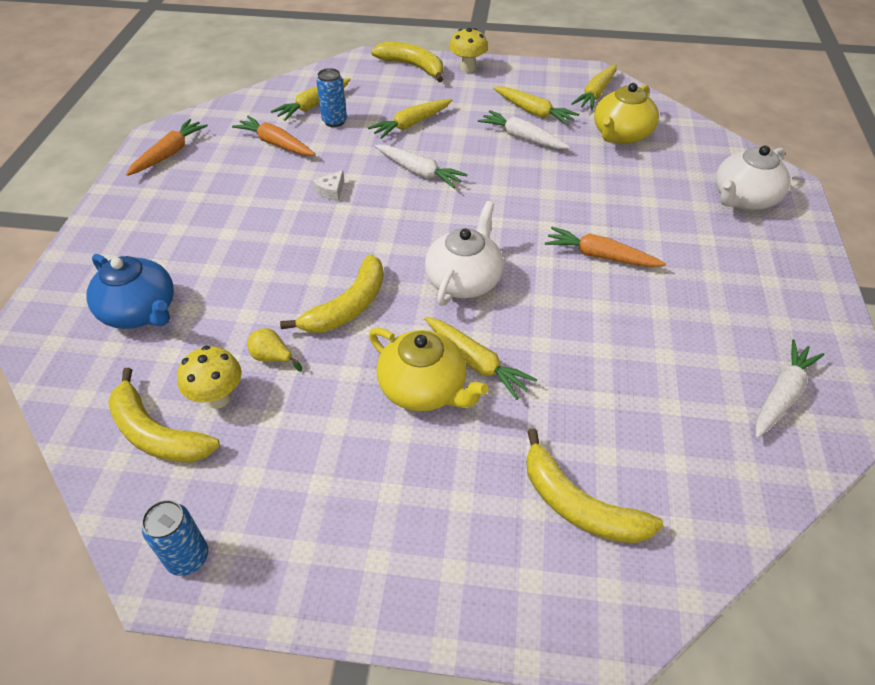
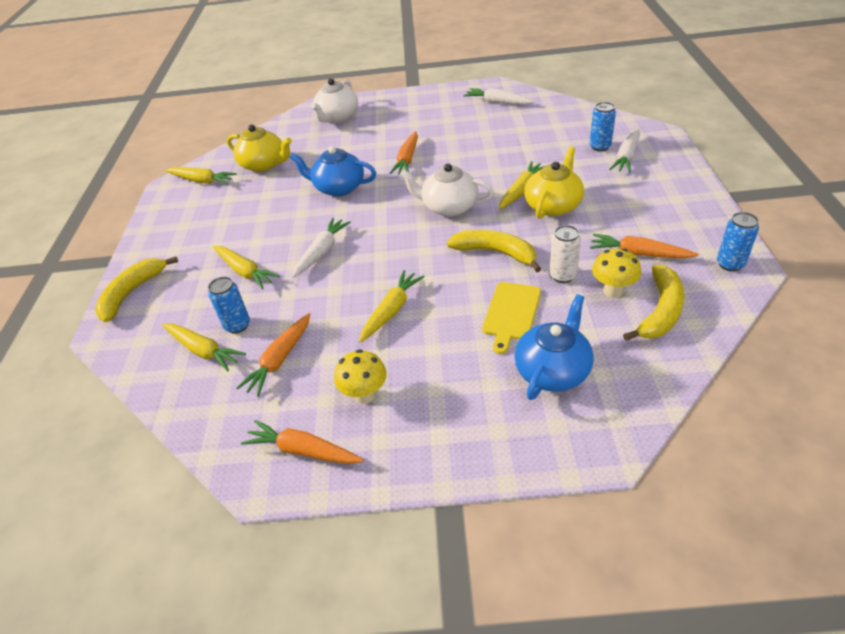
camera: 95 degrees left, 5 degrees down
yellow pear [247,328,302,371] -> white can [550,225,581,283]
white cheese [313,170,344,201] -> none
yellow mushroom [449,28,488,73] -> yellow mushroom moved to [334,349,387,404]
white carrot [478,110,571,149] -> white carrot moved to [609,128,640,173]
yellow carrot [493,86,579,125] -> yellow carrot moved to [359,270,425,343]
yellow banana [526,429,663,544] -> blue can [590,102,616,151]
white teapot [716,145,790,210] -> white teapot turned 75 degrees clockwise [311,78,358,123]
none -> blue teapot [289,146,376,197]
none -> yellow cutting board [482,282,541,354]
none -> orange carrot [590,233,699,258]

